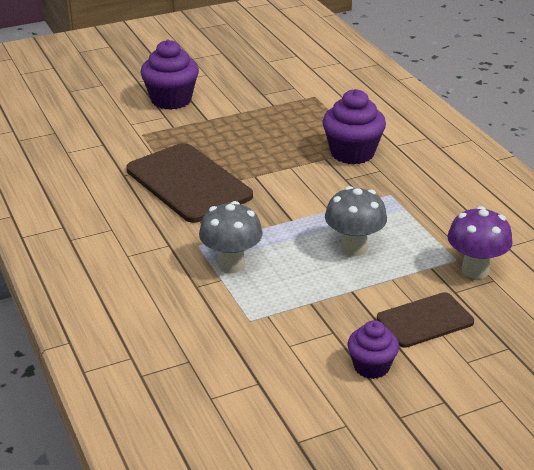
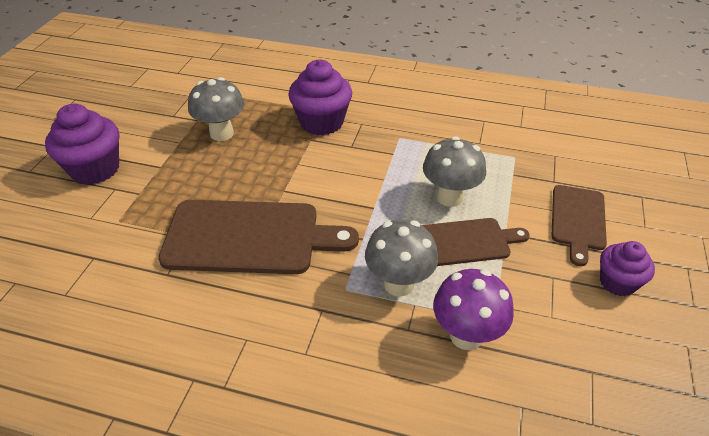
camera: 50 degrees left, 10 degrees up
purple mushroom [447,206,513,279] -> purple mushroom moved to [433,269,514,350]
none -> grey mushroom [188,77,244,141]
none -> brown cutting board [421,218,530,266]

